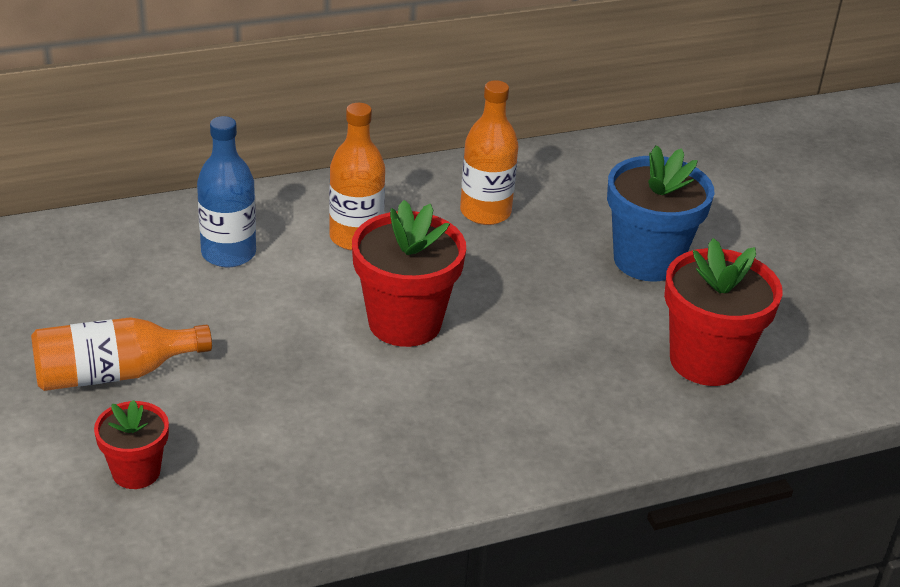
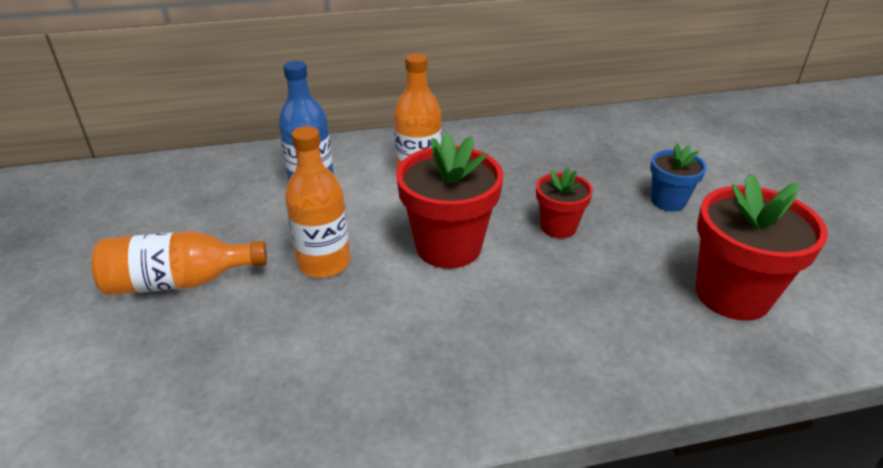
camera: 10 degrees right, 0 degrees up
red flower pot [94,400,169,489] -> red flower pot moved to [536,167,593,238]
orange bottle [460,80,518,225] -> orange bottle moved to [285,126,350,278]
blue flower pot [607,145,714,282] -> blue flower pot [650,143,707,212], size x0.57

